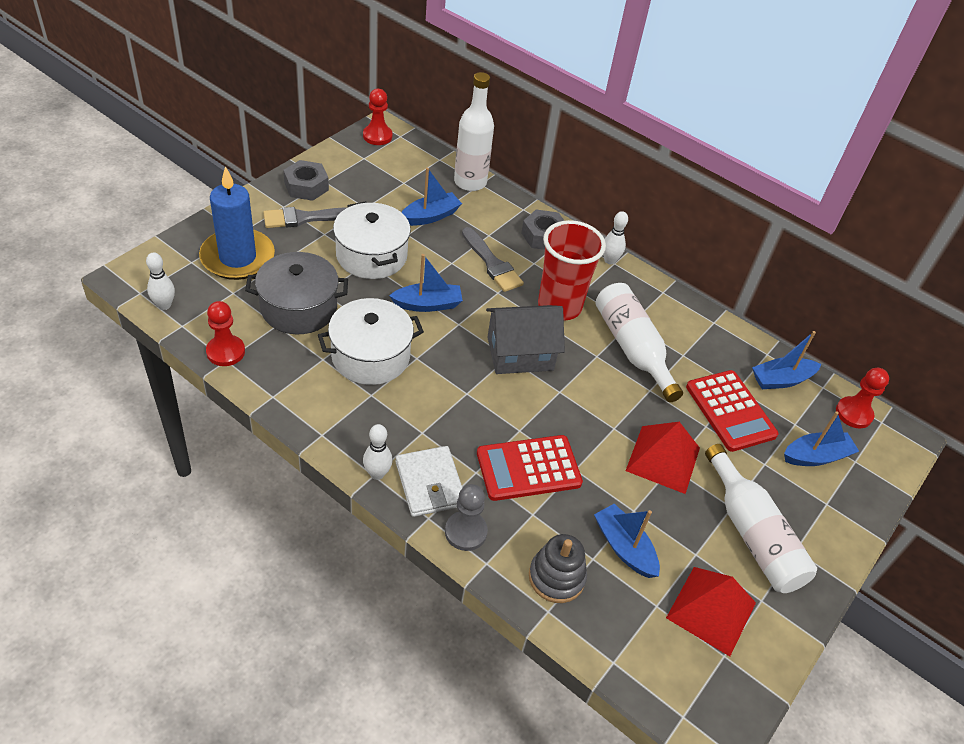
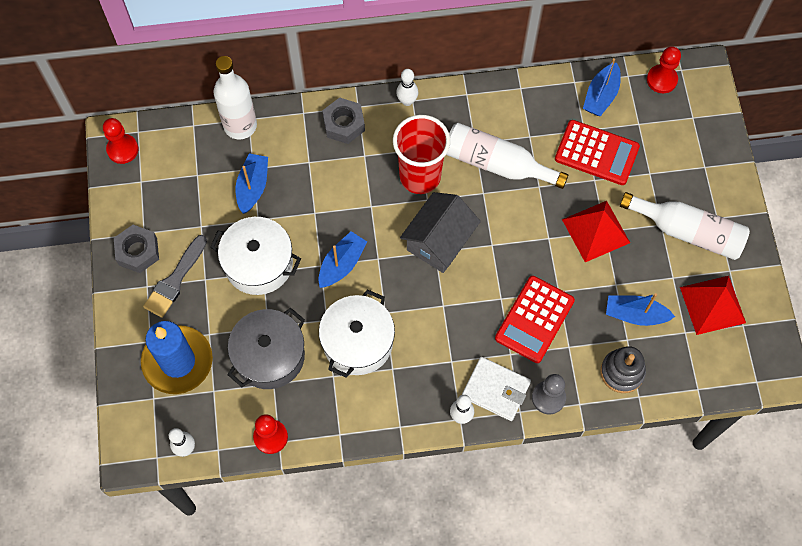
camera: 40 degrees left, 20 degrees up
grey brush [462,227,524,292] -> none
blue boat [784,411,859,466] -> none

